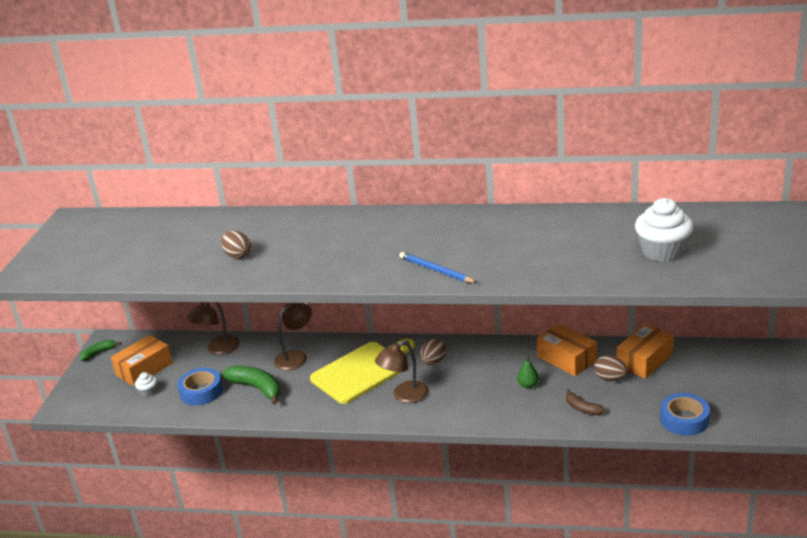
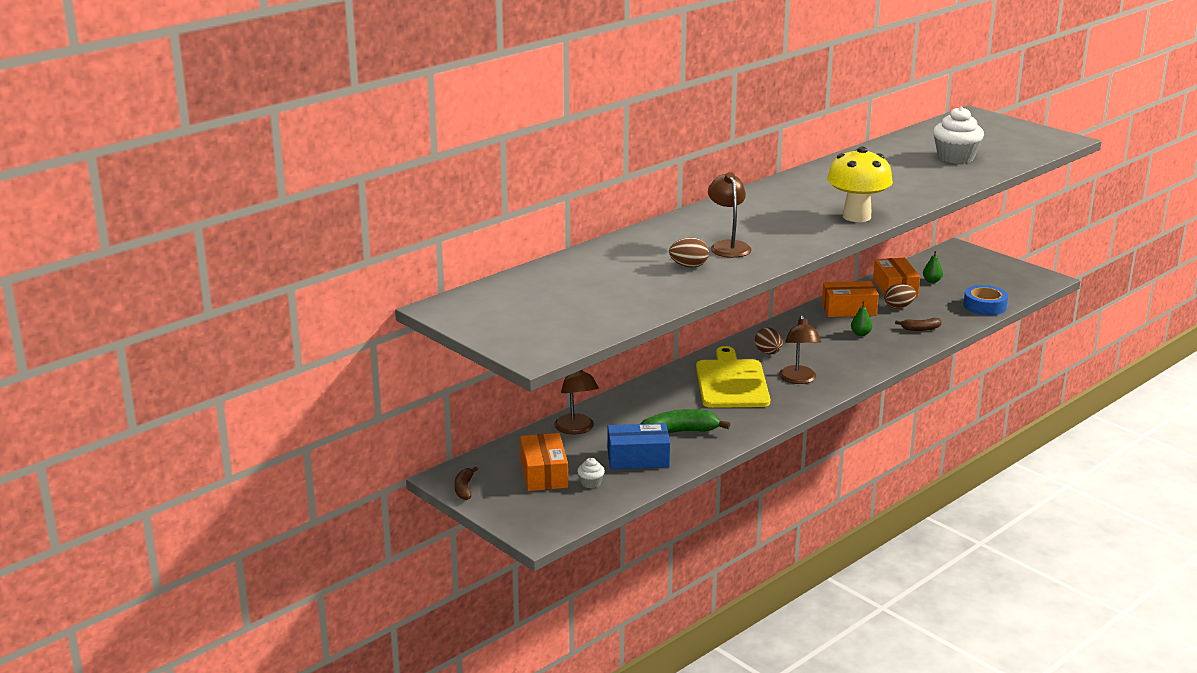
camera: 55 degrees left, 5 degrees down
green banana [79,340,121,361] -> brown banana [455,467,478,500]
blue tape [177,368,223,405] -> blue box [607,423,670,469]
brown lamp [274,303,312,370] -> brown lamp moved to [708,172,752,258]
blue pencil [399,252,477,283] -> yellow mushroom [827,146,893,222]
none -> green pear [923,251,943,283]

